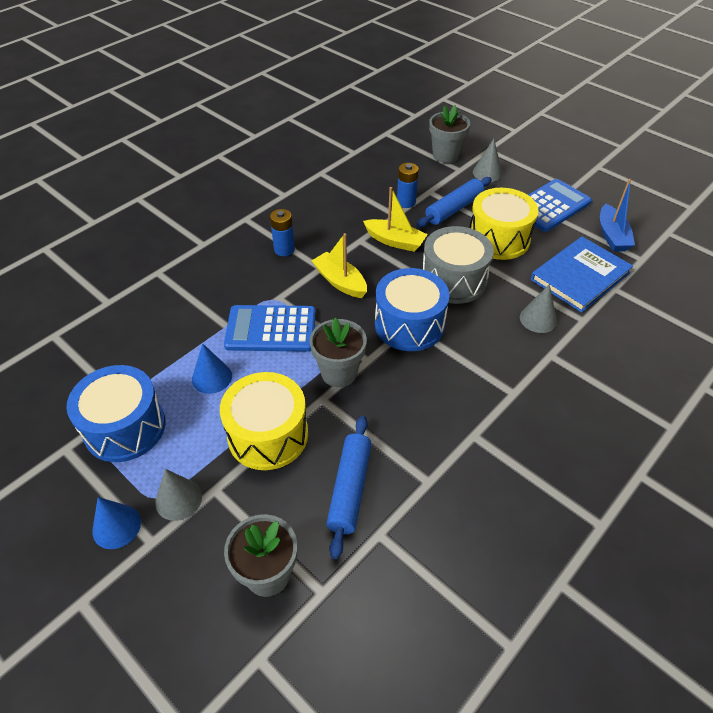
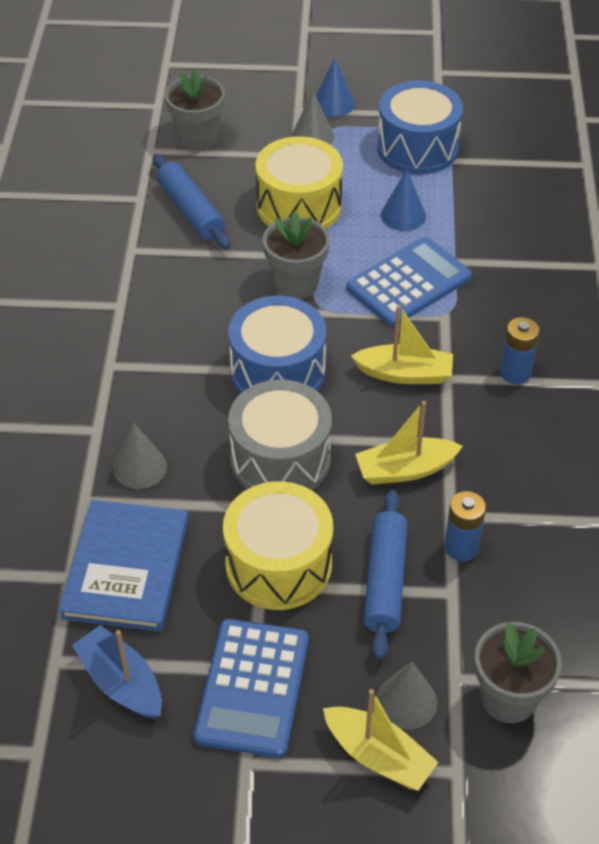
camera: 140 degrees right, 0 degrees up
none -> yellow boat [323,689,438,791]

